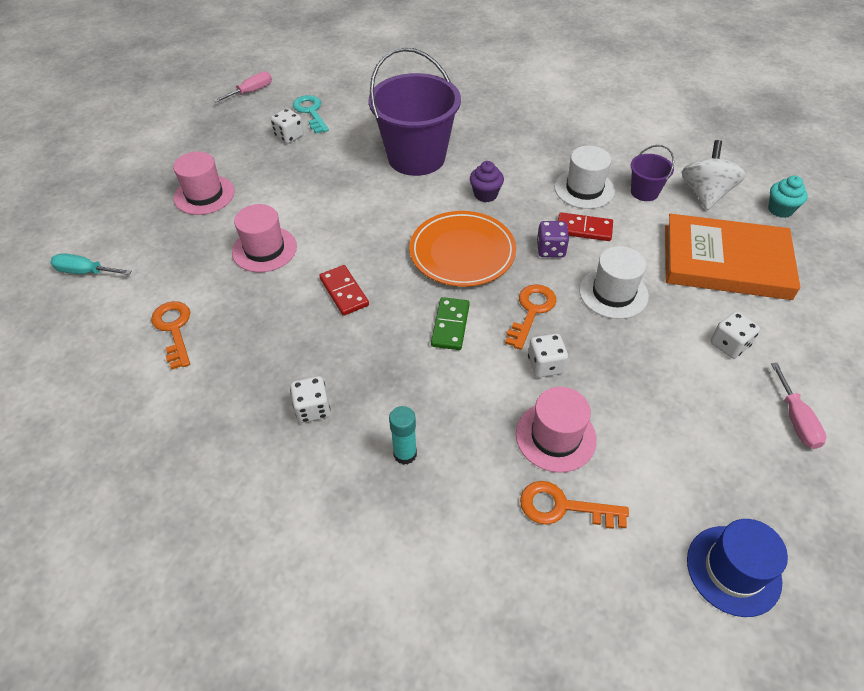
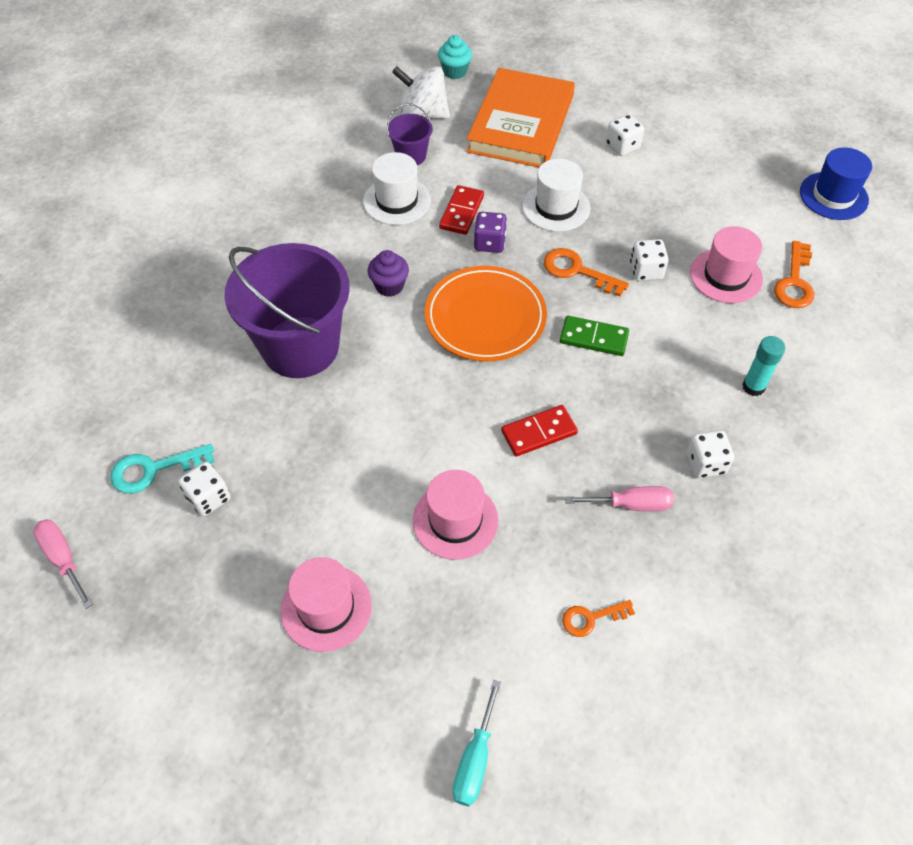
camera: 85 degrees left, 5 degrees up
orange key [151,301,190,370] -> orange key [562,600,635,637], size x0.66
pink screwdriver [771,363,826,449] -> pink screwdriver moved to [565,486,674,511]

